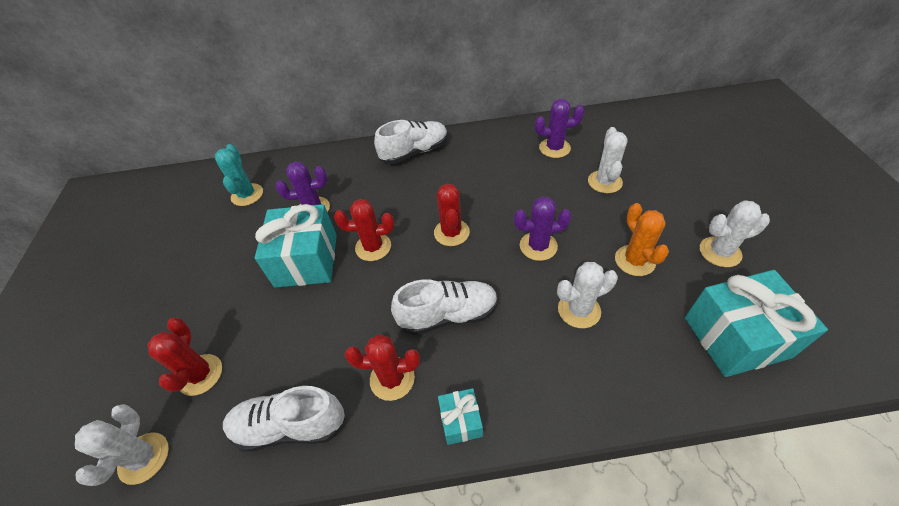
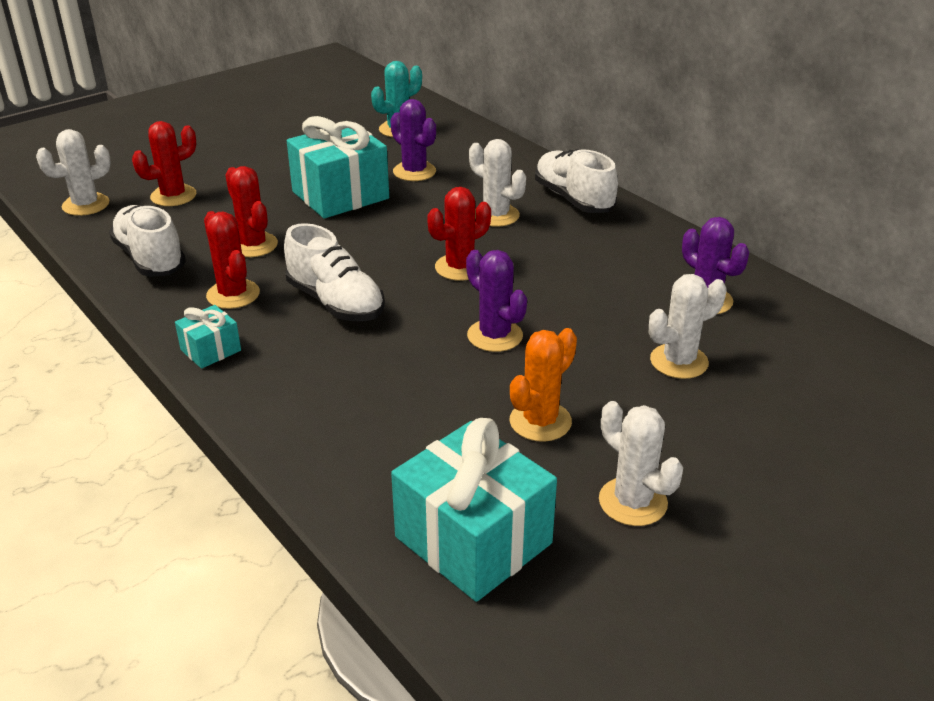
camera: 55 degrees right, 15 degrees down
red cactus [334,199,394,261] -> red cactus moved to [225,166,278,257]
white shoe [374,120,448,164] -> white shoe turned 150 degrees counterclockwise [535,149,618,213]
white cactus [557,262,618,328] -> white cactus moved to [469,139,526,227]

